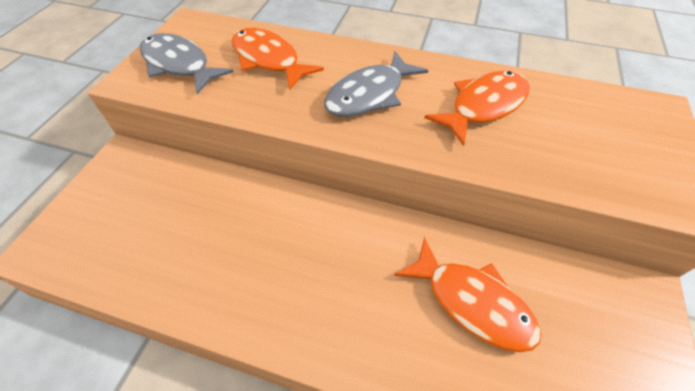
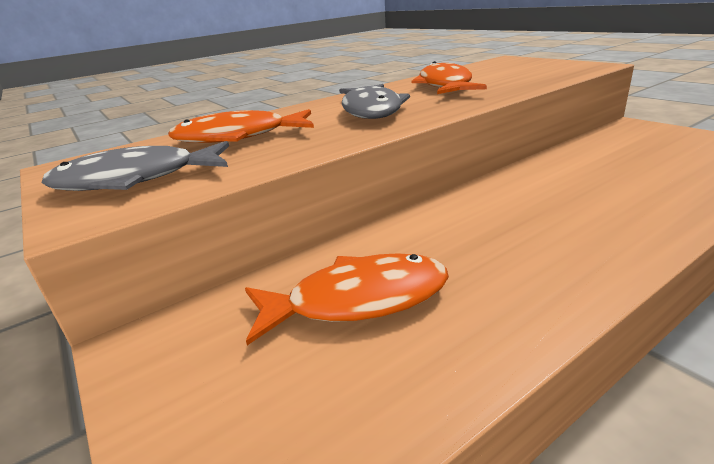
camera: 50 degrees left, 25 degrees down
orange fish [394,237,541,352] -> orange fish moved to [245,253,449,345]

